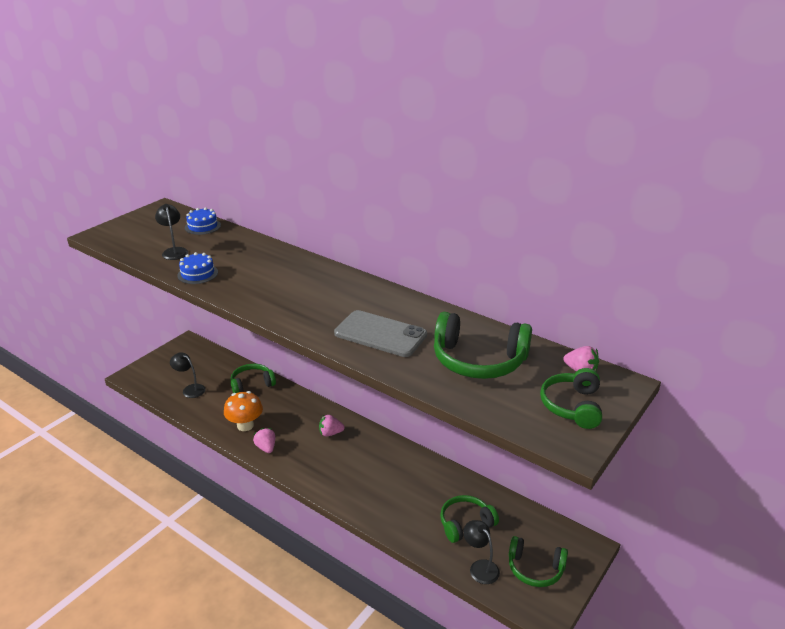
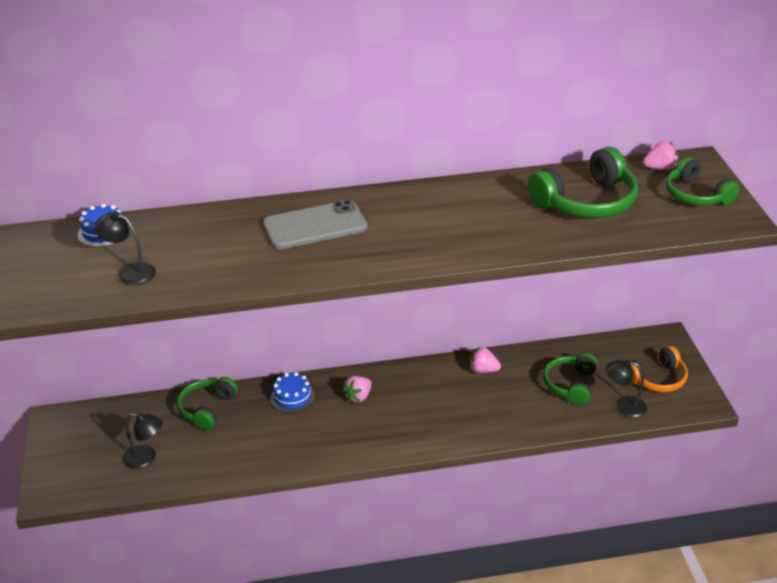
camera: 45 degrees left, 5 degrees up
black lamp [170,352,206,398] -> black lamp turned 150 degrees counterclockwise [123,413,163,469]
blue cake [177,252,218,284] -> blue cake moved to [271,372,315,413]
orange mushroom [224,391,263,431] -> none
pink strawberry [253,428,275,453] -> pink strawberry moved to [470,347,501,373]
grey phone [334,310,427,357] -> grey phone moved to [263,200,367,249]
green headphones [509,536,568,587] -> orange headphones [631,346,688,392]

